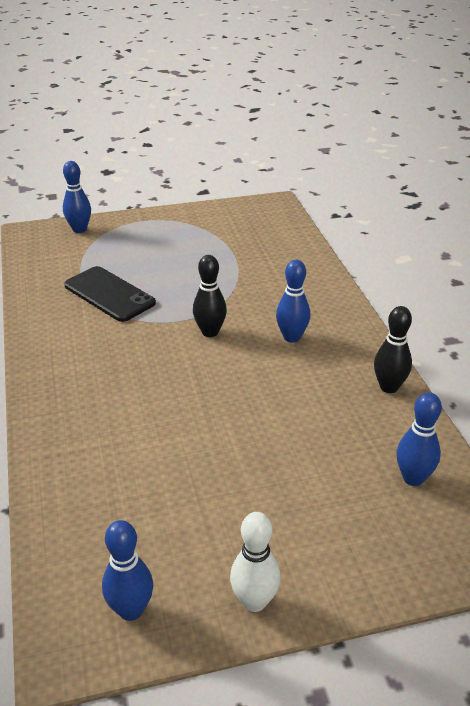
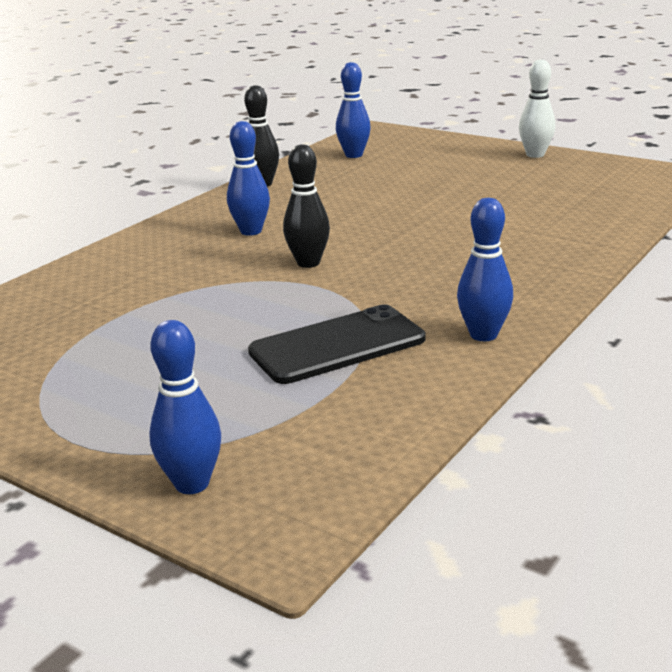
camera: 130 degrees left, 10 degrees down
black phone [64,266,156,322] -> black phone turned 60 degrees clockwise [248,304,426,384]
blue bowling pin [102,520,153,621] -> blue bowling pin moved to [457,198,513,341]

